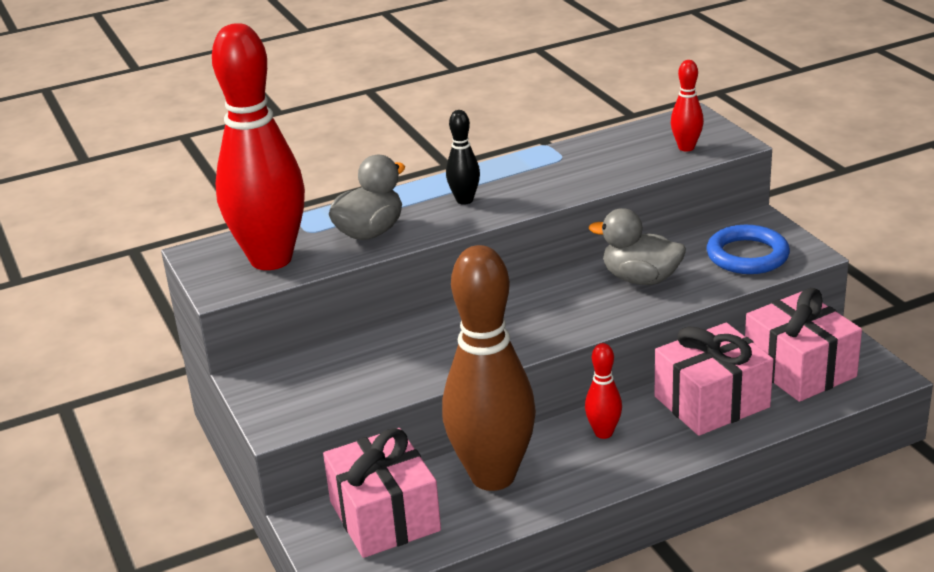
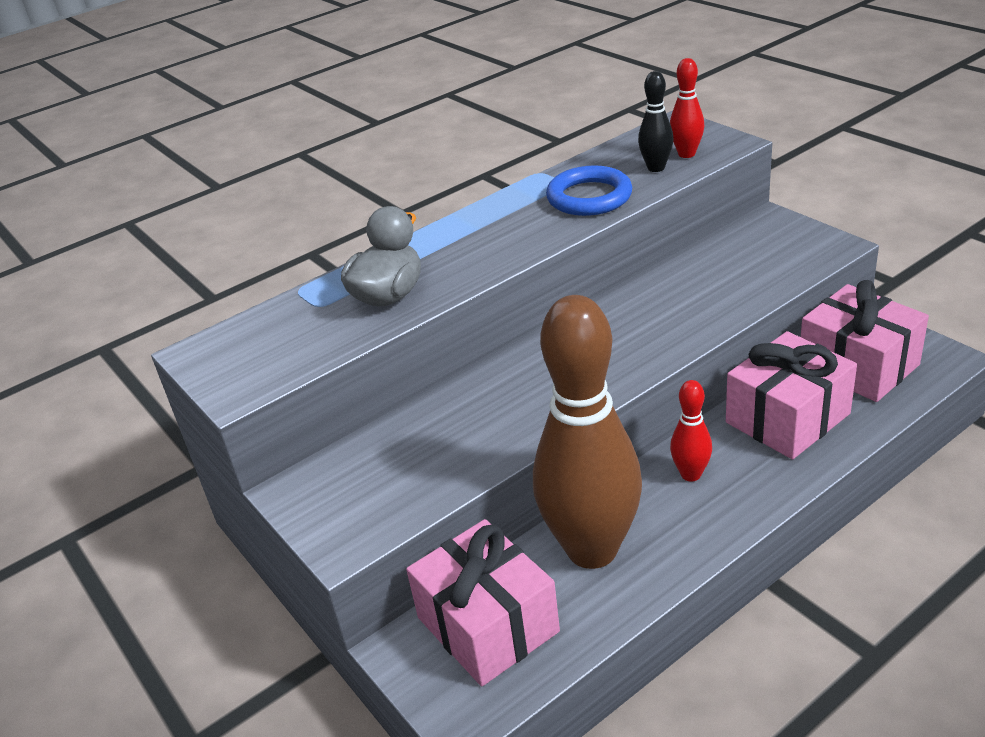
camera: 10 degrees left, 5 degrees up
red bowling pin [212,23,305,270] -> none
black bowling pin [446,110,480,205] -> black bowling pin moved to [638,71,674,172]
grey duck [589,208,686,285] -> none
blue ring [707,225,790,274] -> blue ring moved to [546,165,632,216]

